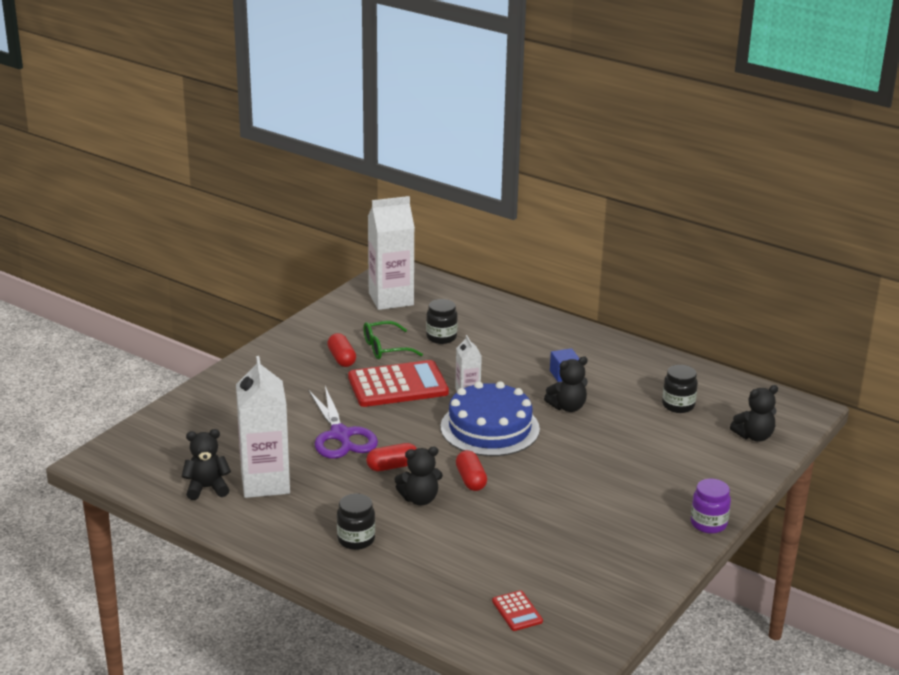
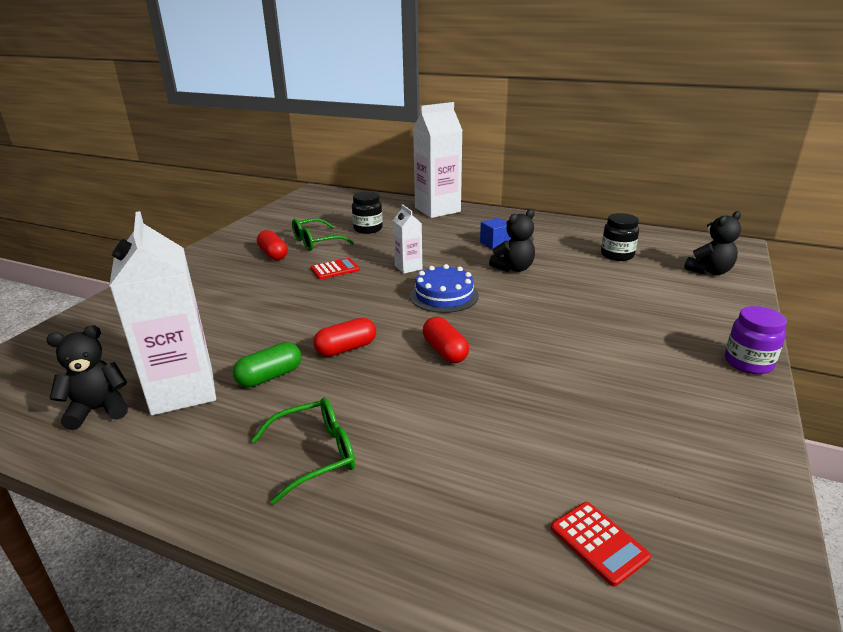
camera: 10 degrees left, 0 degrees up
purple scissors [308,386,378,459] -> none
black jar [337,494,375,550] -> green glasses [251,398,355,504]
red calculator [348,360,449,407] -> red calculator [311,258,360,280], size x0.45
white carton [368,196,415,310] -> white carton moved to [413,102,463,218]
black teddy bear [394,447,443,505] -> none
blue cake [441,381,540,456] -> blue cake [410,264,479,313], size x0.63
none -> green capsule [233,342,301,387]

